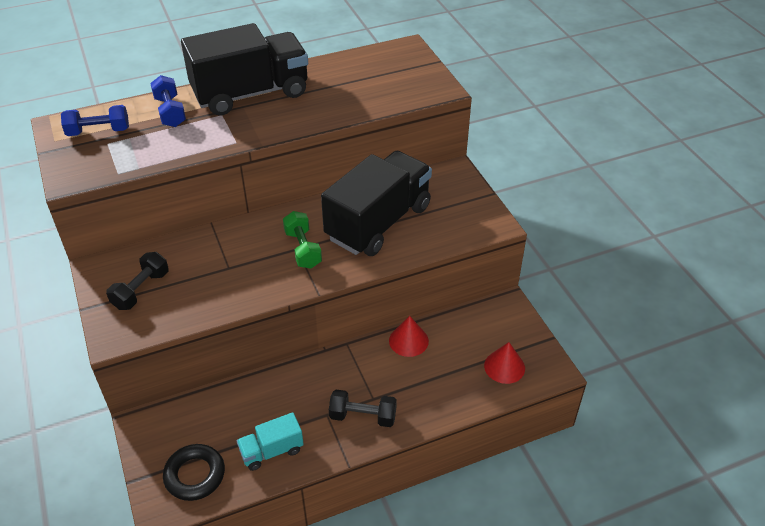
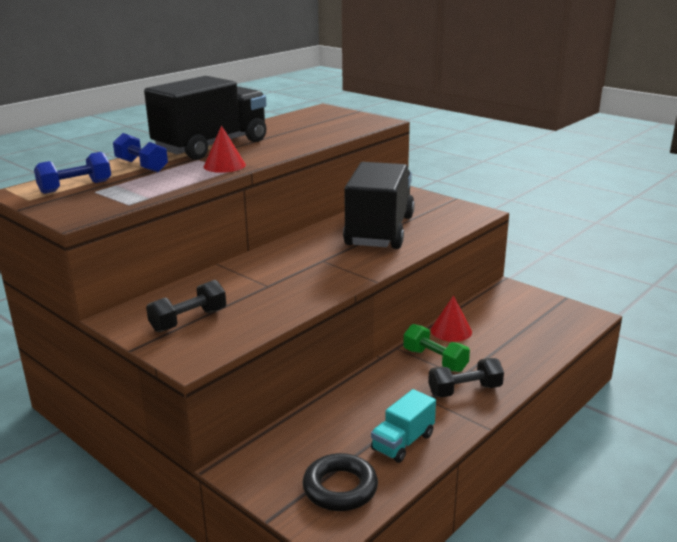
camera: 25 degrees left, 20 degrees down
black dumbbell [106,252,169,310] -> black dumbbell turned 45 degrees clockwise [146,280,226,332]
green dumbbell [283,211,322,268] -> green dumbbell moved to [403,324,470,372]
red cone [484,342,525,384] -> red cone moved to [204,126,246,173]

